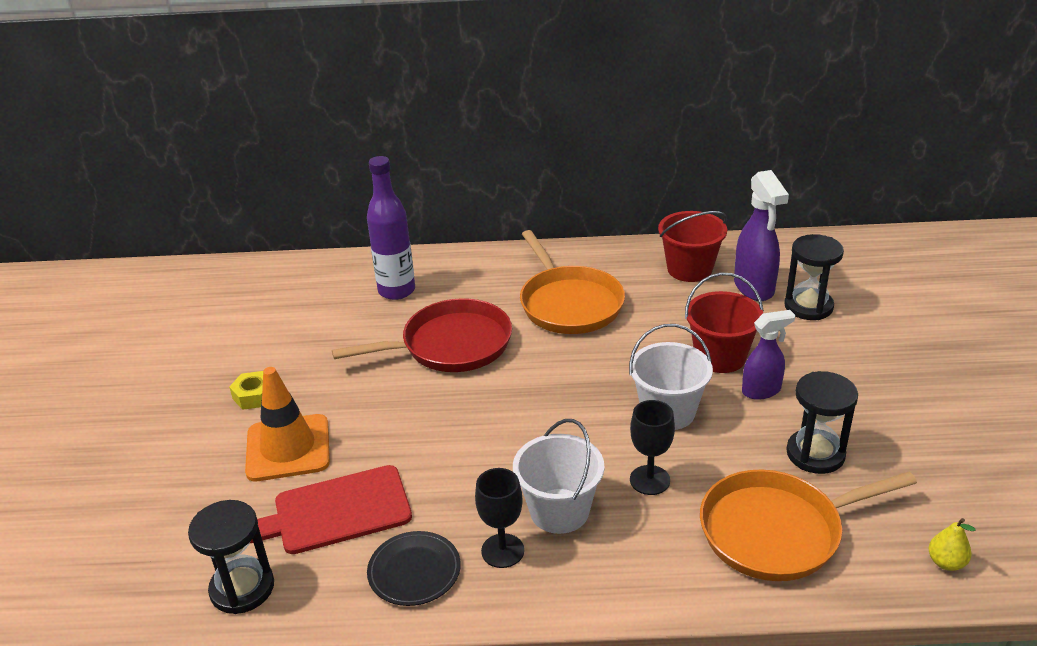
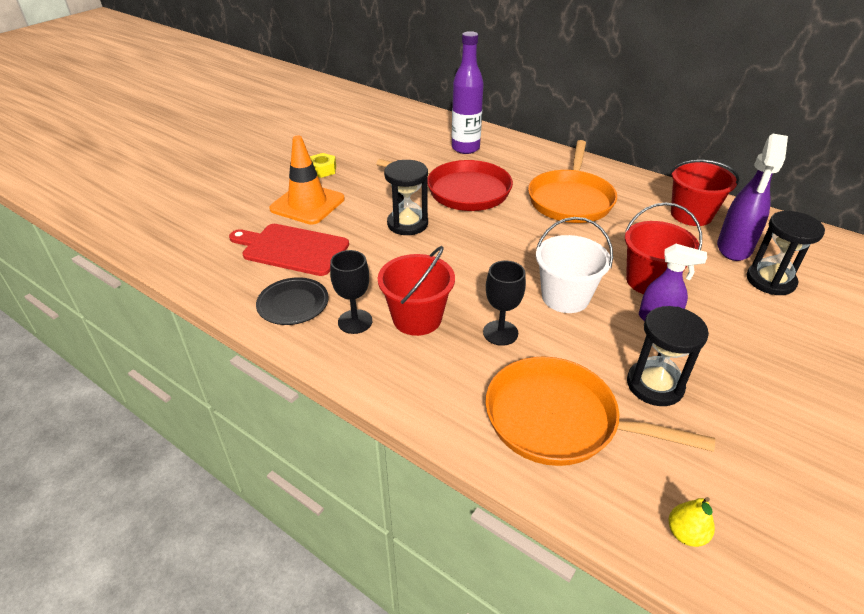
camera: 35 degrees right, 5 degrees up
black hourglass [188,500,274,614] -> black hourglass moved to [384,160,428,235]
white bucket [513,419,604,534] -> red bucket [378,246,455,336]

